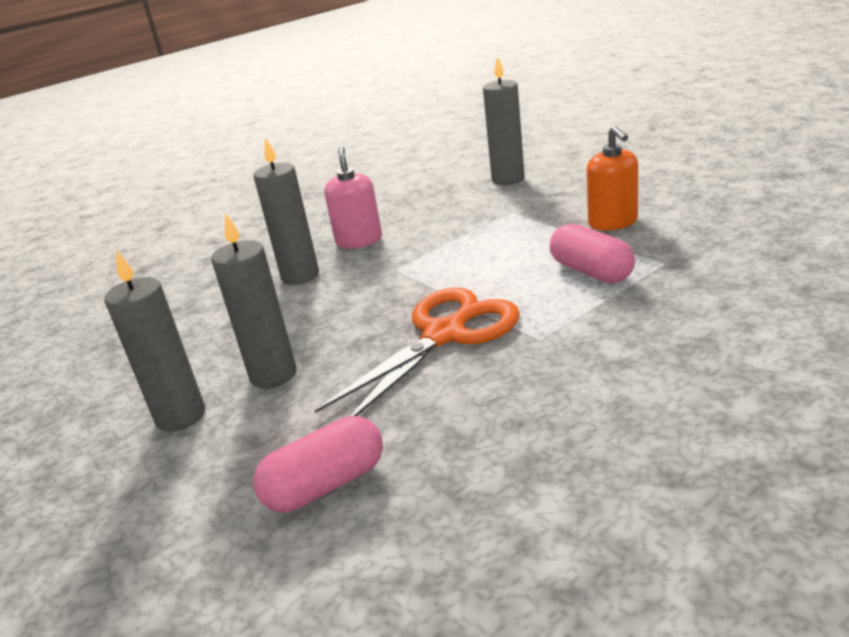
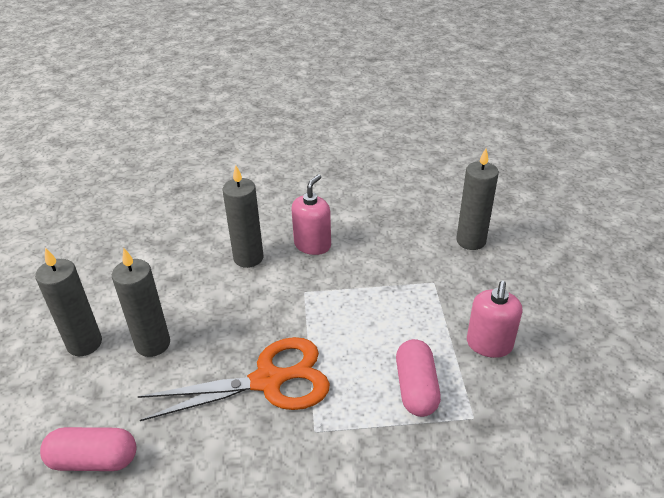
camera: 30 degrees right, 10 degrees up
orange soap dispenser [586,126,638,230] -> pink soap dispenser [467,281,522,358]

